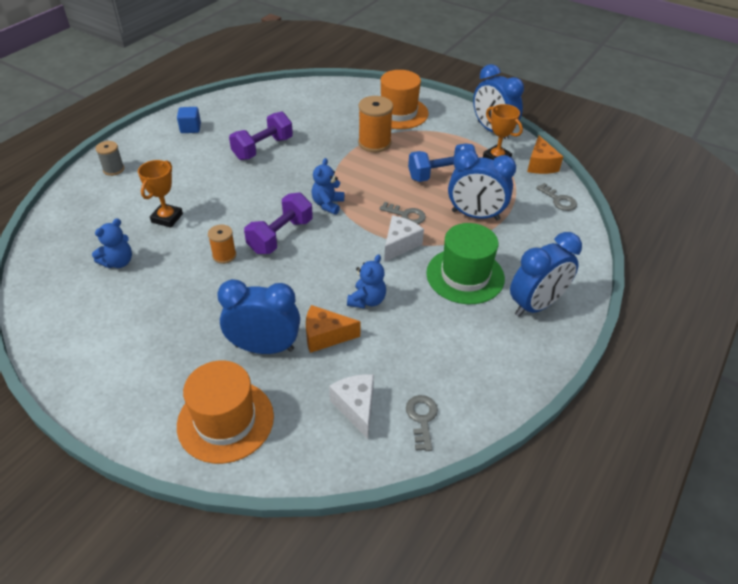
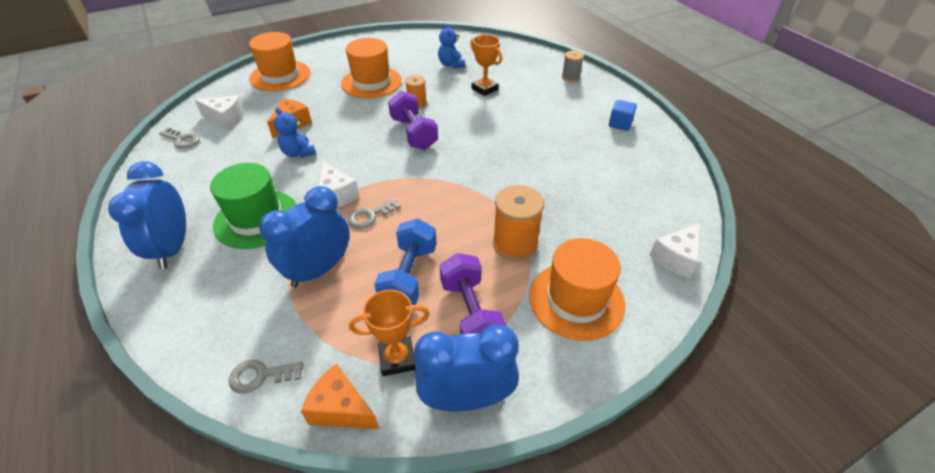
camera: 120 degrees right, 0 degrees up
blue clock [217,279,300,354] -> none
purple dumbbell [229,112,293,160] -> purple dumbbell moved to [440,253,506,334]
blue teddy bear [311,158,344,215] -> none
none -> orange hat [341,38,402,98]
none -> white cheese [649,223,700,278]

